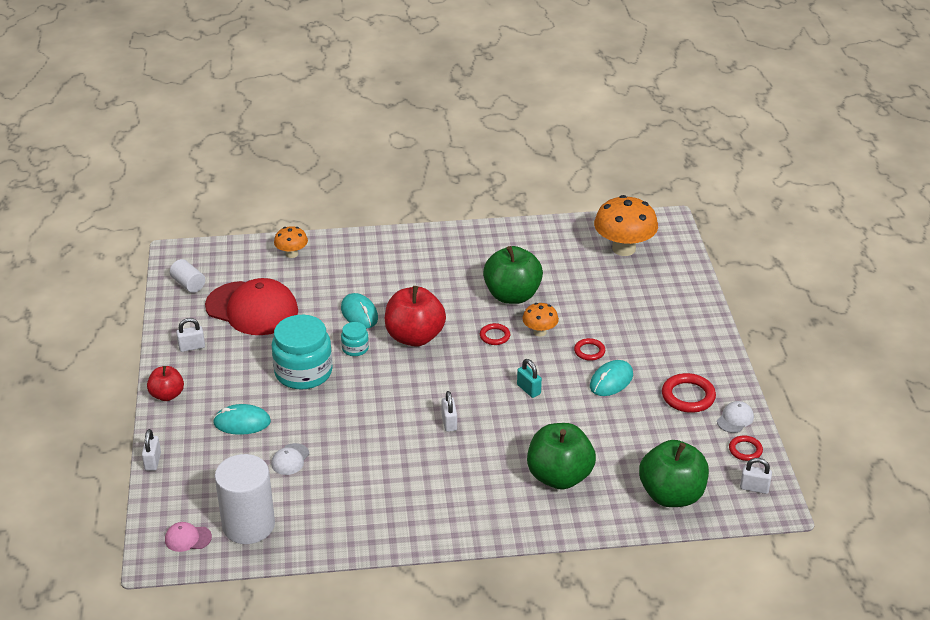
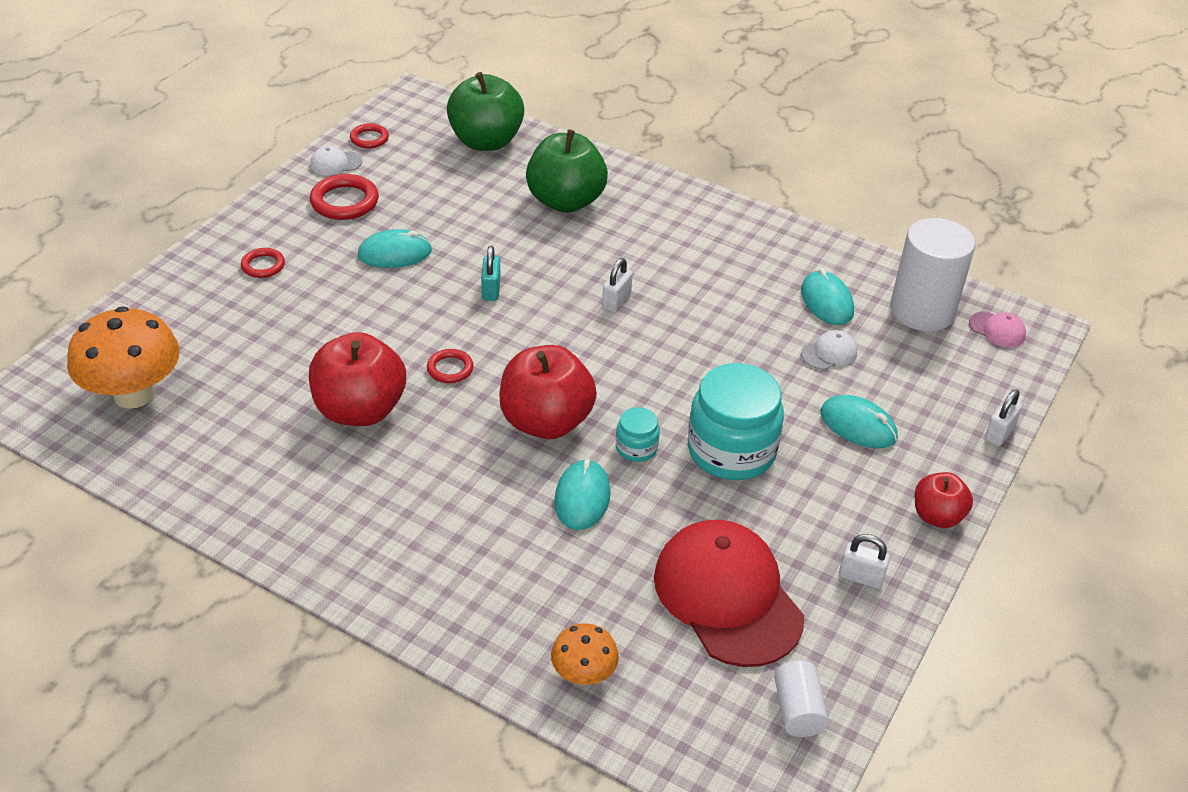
camera: 145 degrees left, 5 degrees up
green apple [483,246,543,304] -> red apple [309,332,406,426]
orange mushroom [522,303,559,337] -> none
red ring [574,338,605,361] -> red ring moved to [241,248,285,278]
white padlock [740,458,772,494] -> none
none -> turquoise mouse [801,268,854,325]

